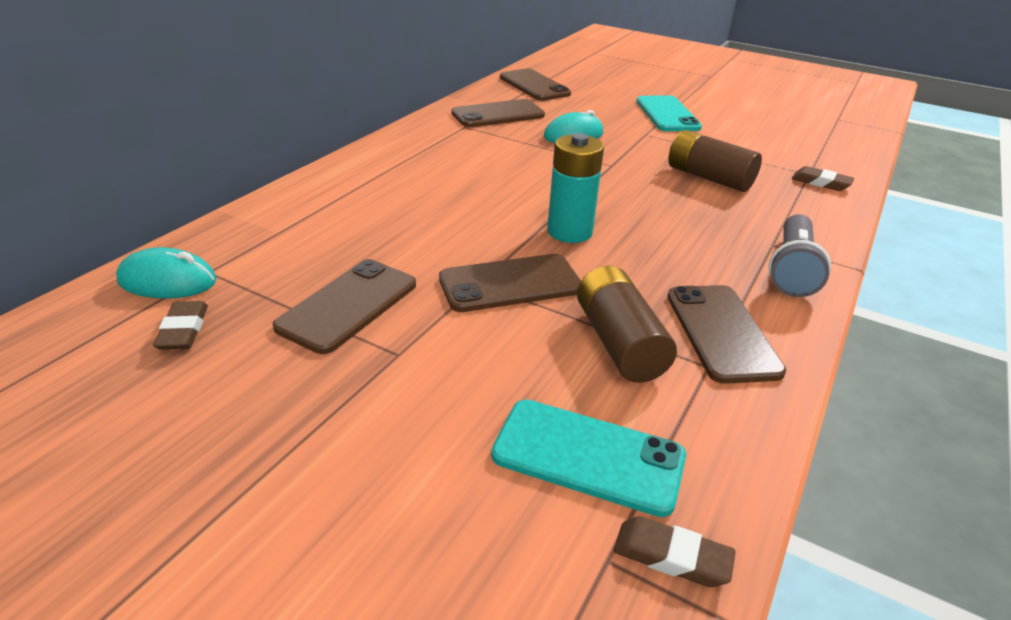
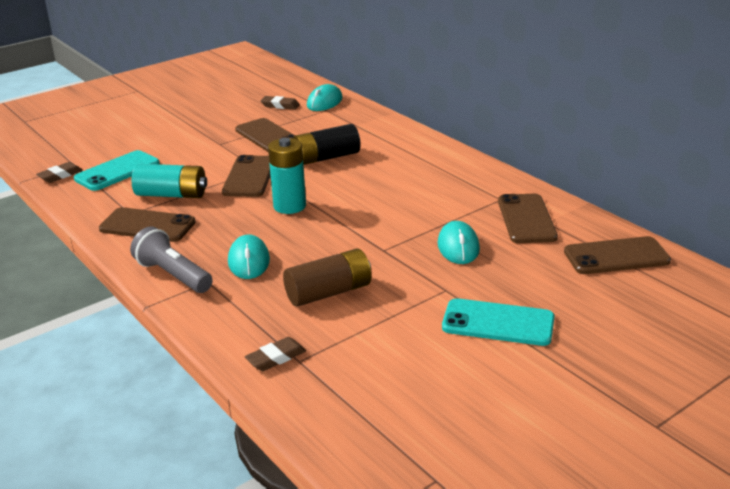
camera: 115 degrees right, 5 degrees down
brown battery [577,266,677,383] -> turquoise battery [132,164,207,198]
none -> turquoise mouse [228,234,270,279]
none -> black battery [293,124,361,165]

